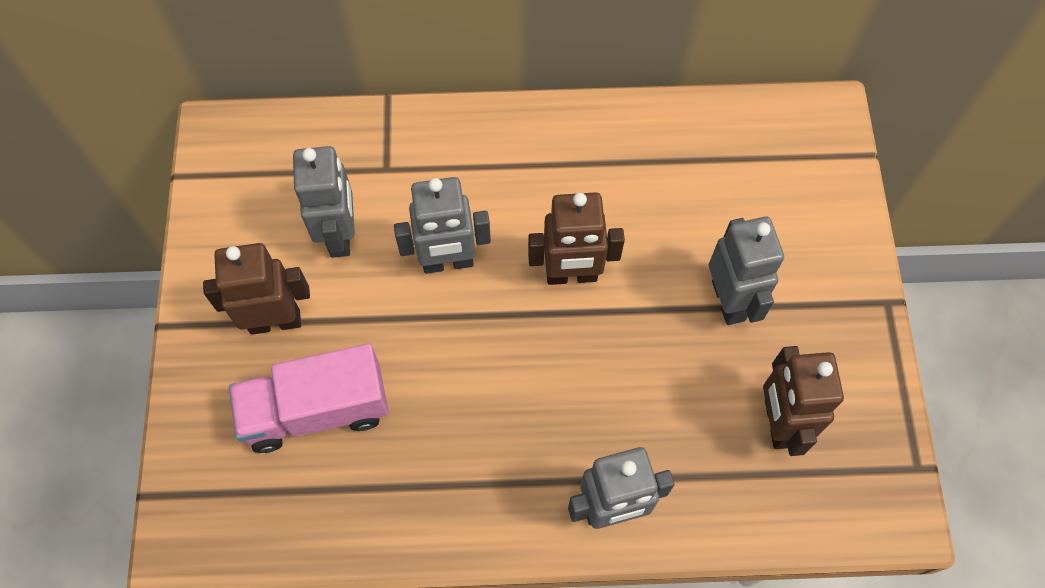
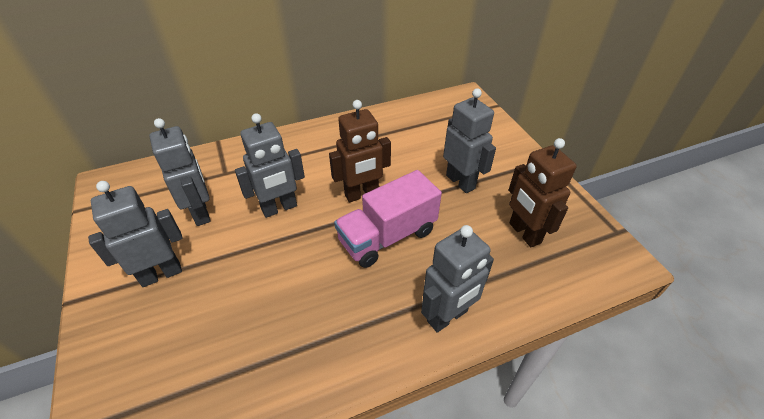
camera: 20 degrees left, 20 degrees down
brown robot [203,243,310,335] -> grey robot [88,181,183,287]
pink truck [229,343,389,453] -> pink truck moved to [334,170,442,268]

